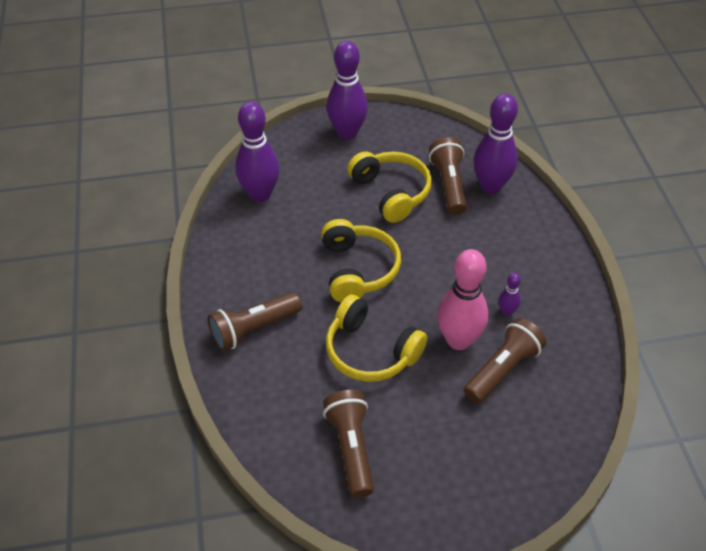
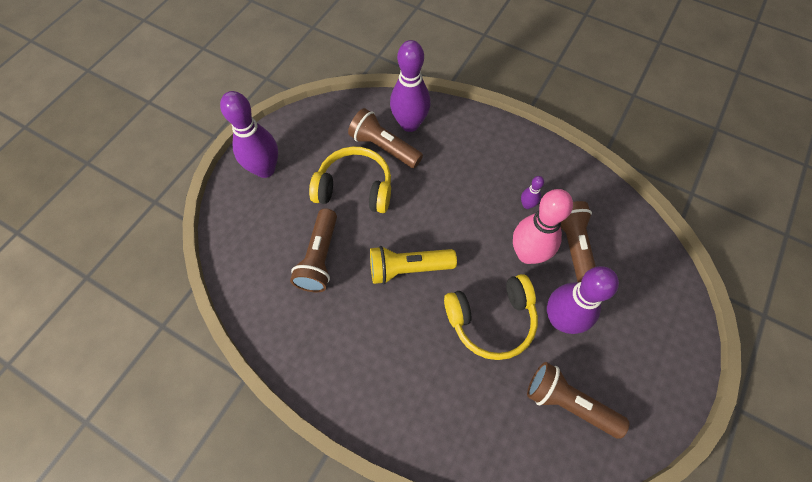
camera: 50 degrees left, 15 degrees up
brown flashlight [208,292,302,351] -> brown flashlight moved to [290,208,337,292]
purple bowling pin [235,102,280,202] -> purple bowling pin moved to [547,266,619,334]
yellow headphones [321,219,401,302] -> yellow flashlight [370,246,457,284]

